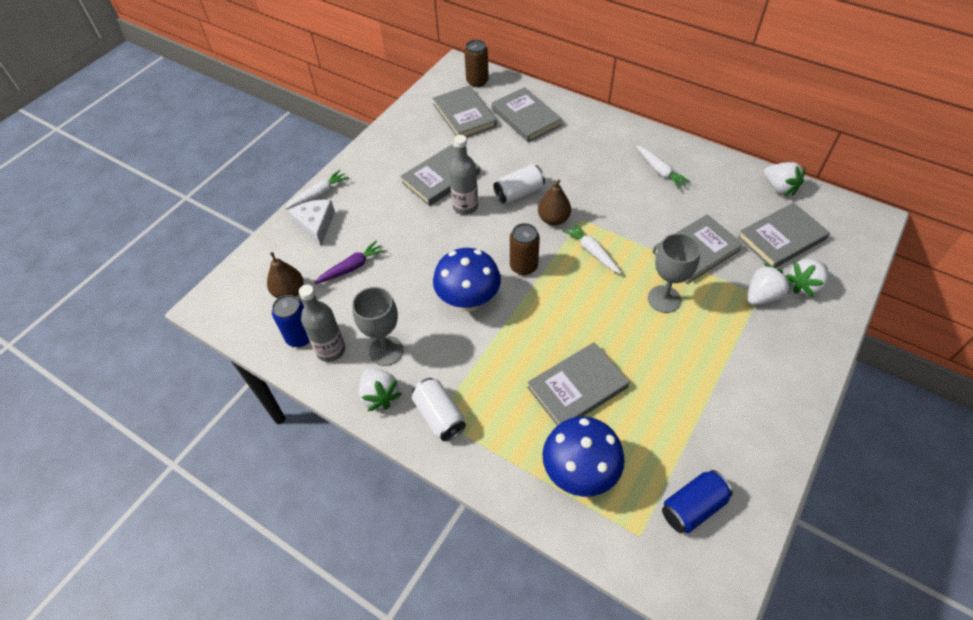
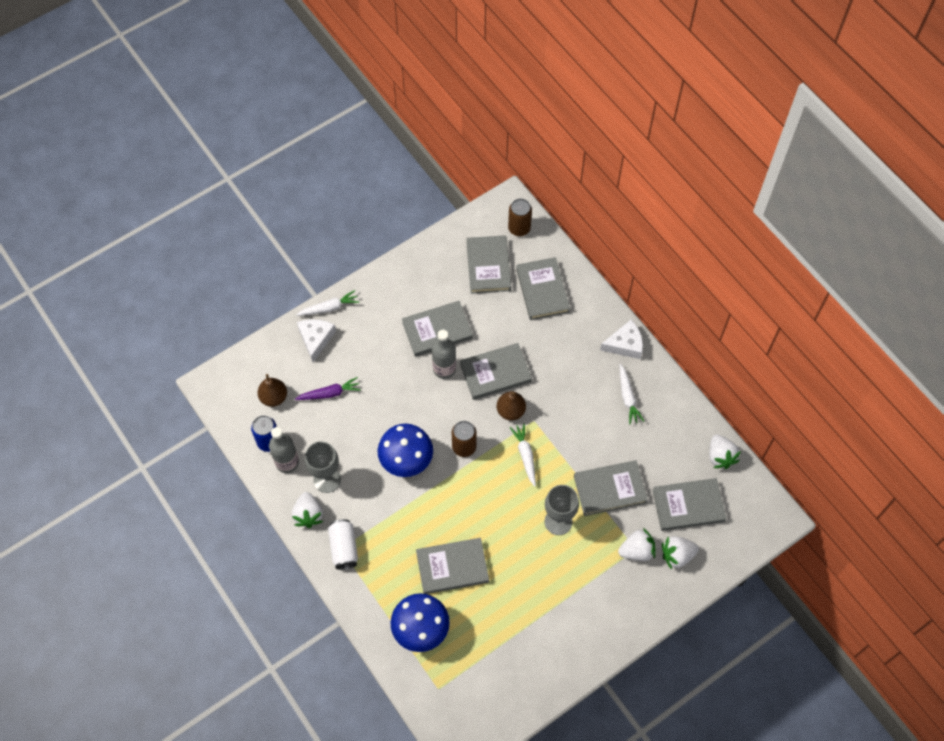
camera: 20 degrees right, 10 degrees up
white can [493,164,545,204] -> grey book [460,343,532,400]
blue can [662,470,733,533] -> none
none -> white cheese [600,320,643,359]

